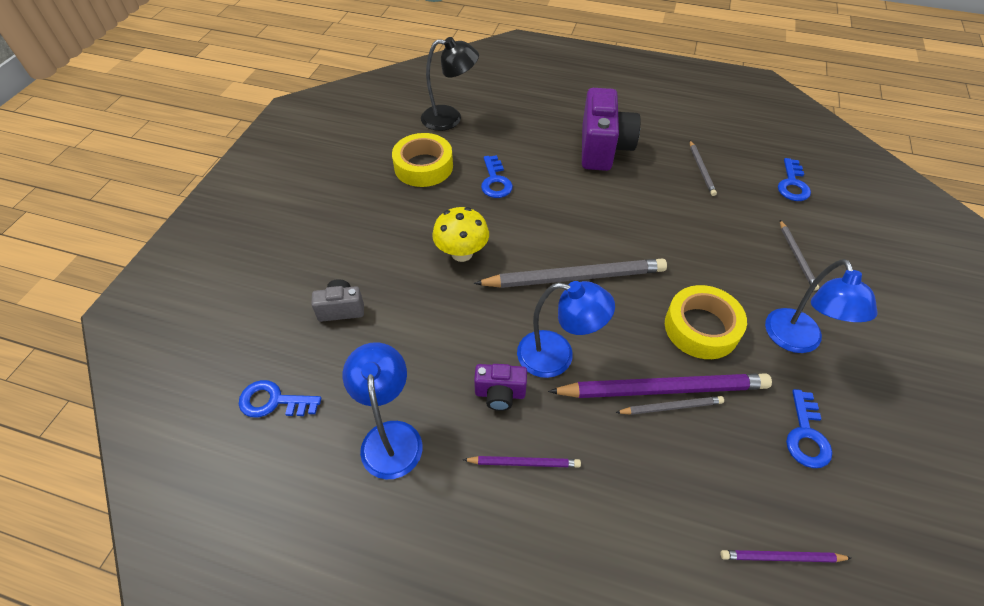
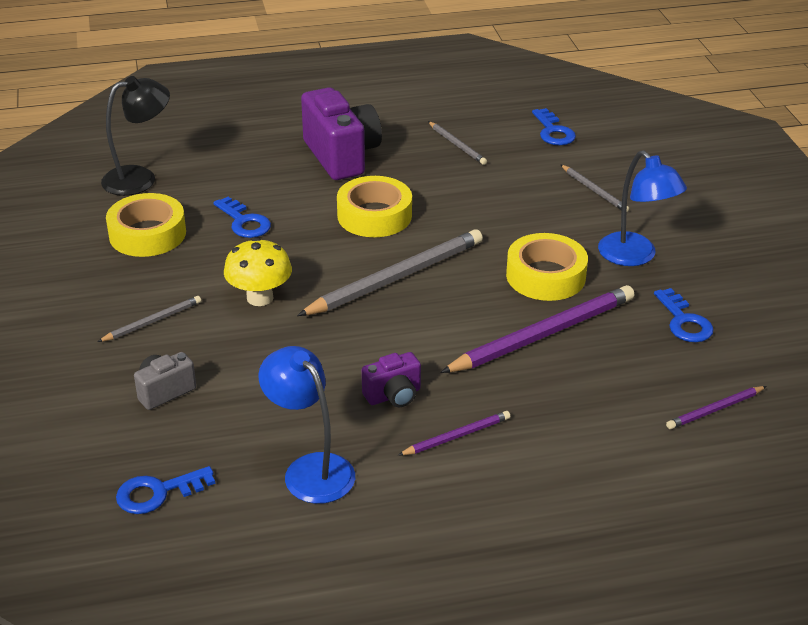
camera: 30 degrees left, 15 degrees down
blue lamp [517,281,615,378] -> none
grey pencil [615,396,724,415] -> grey pencil moved to [97,296,201,342]
none -> yellow tape [337,176,412,237]

